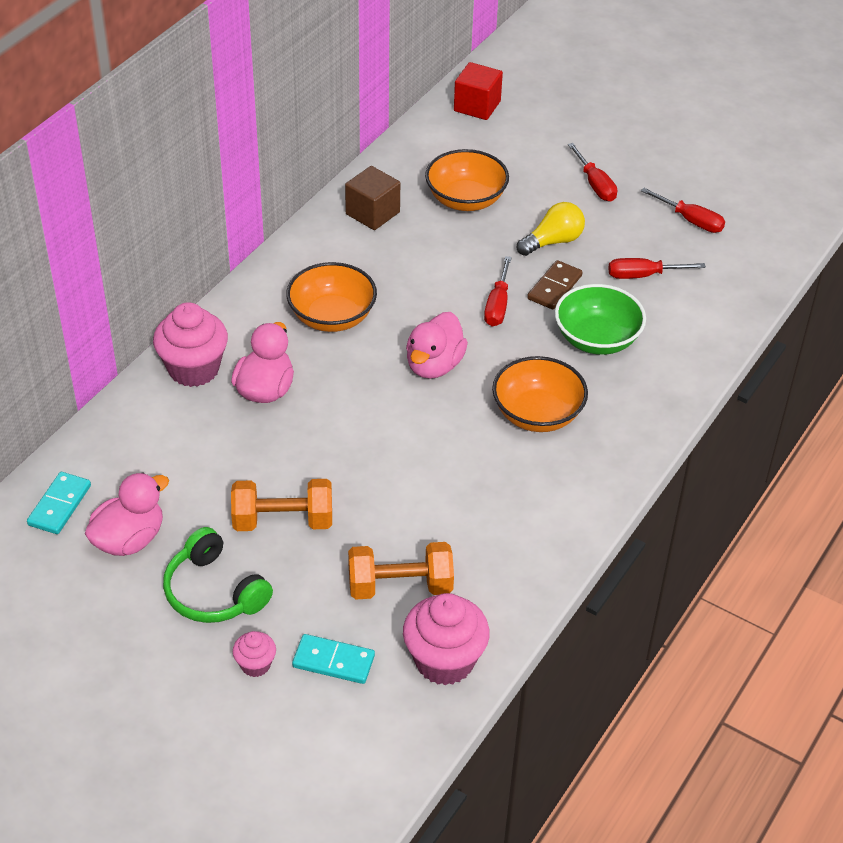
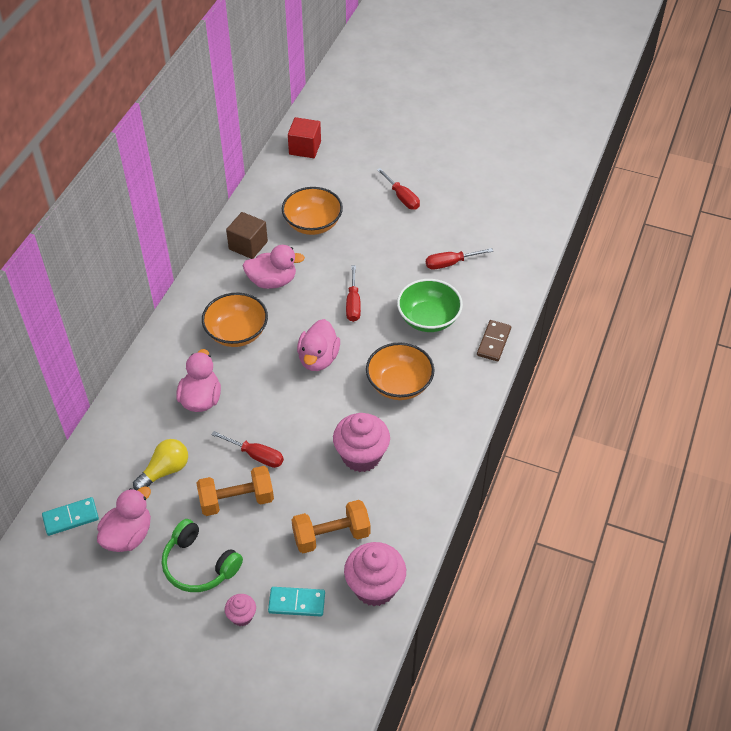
camera: 10 degrees left, 5 degrees up
turquoise domino [27,472,91,534] -> turquoise domino turned 60 degrees clockwise [42,497,99,536]
pink cupcake [153,302,228,387] -> pink cupcake moved to [333,413,390,472]
yellow light bulb [517,202,585,256] -> yellow light bulb moved to [133,439,188,490]
brown domino [527,260,582,310] -> brown domino moved to [477,320,511,361]
red screwdriver [641,188,725,233] -> red screwdriver moved to [211,431,284,468]
none -> pink duck [242,245,305,289]

